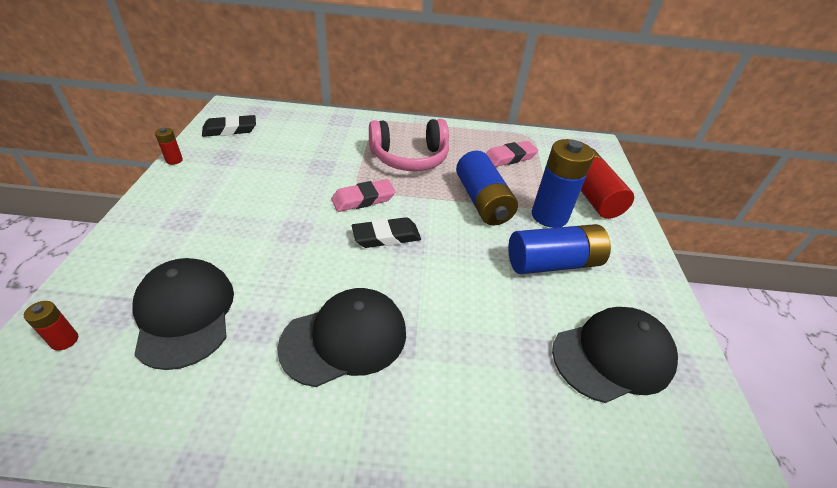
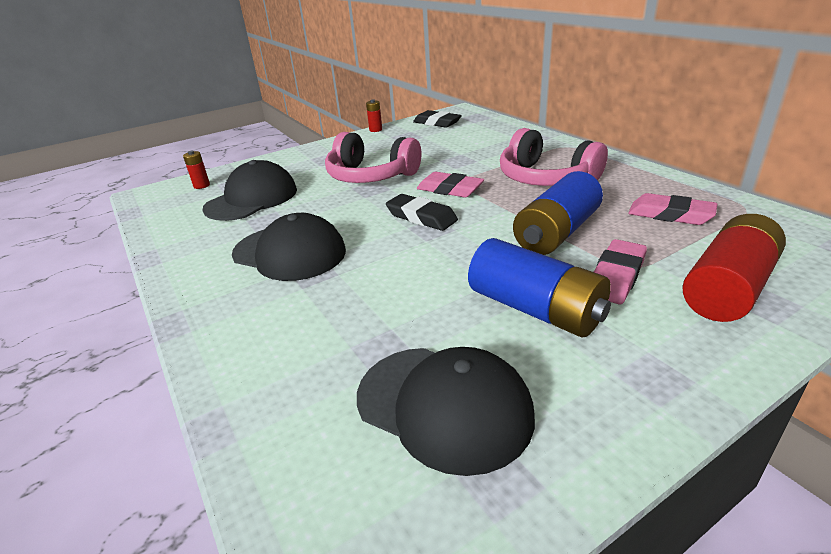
camera: 60 degrees right, 10 degrees down
blue battery [532,139,594,228] -> pink eraser [594,239,647,304]
none -> pink headphones [325,132,421,183]

